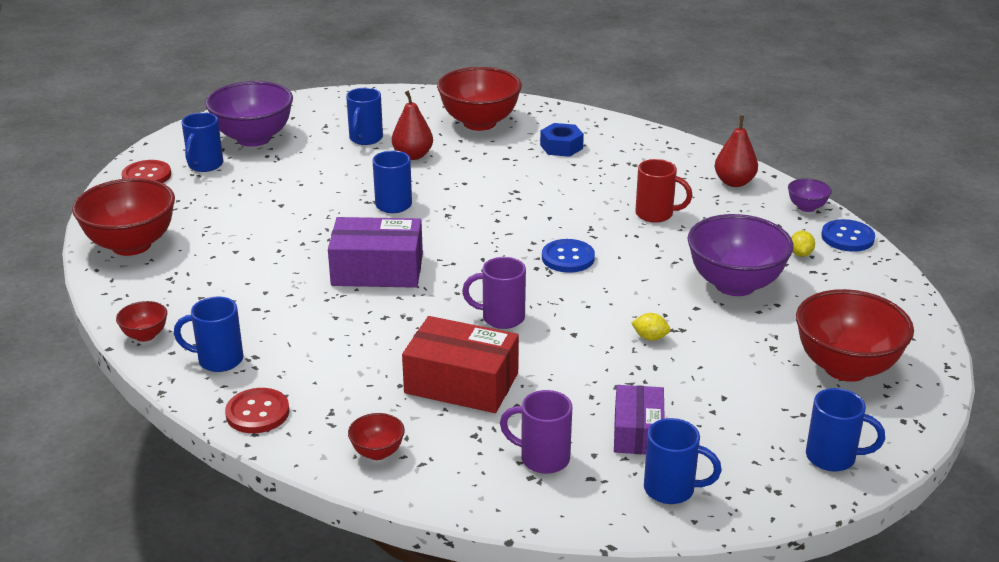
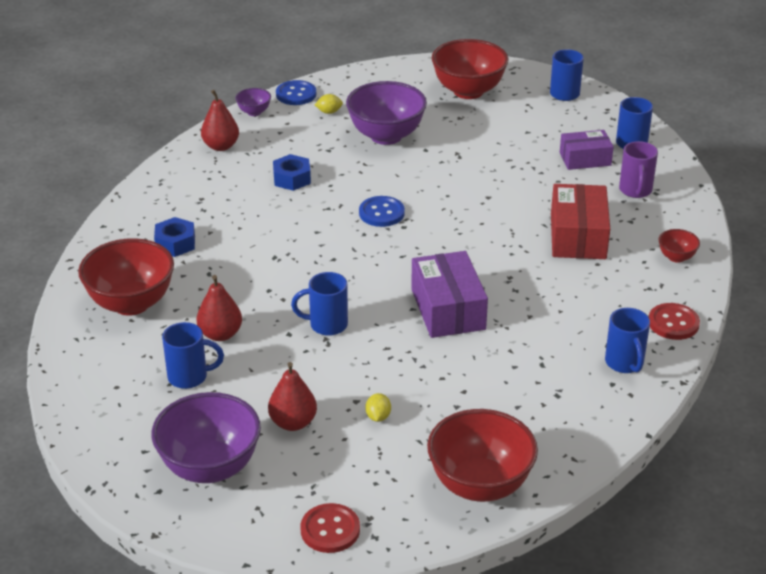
camera: 105 degrees left, 5 degrees up
red bowl [116,301,167,342] -> none
blue mug [182,112,223,172] -> none
purple mug [462,257,526,329] -> none
yellow lemon [631,313,670,341] -> yellow lemon moved to [365,393,391,422]
red mug [635,159,693,223] -> blue nut [273,154,311,191]
none -> red pear [268,362,317,431]

